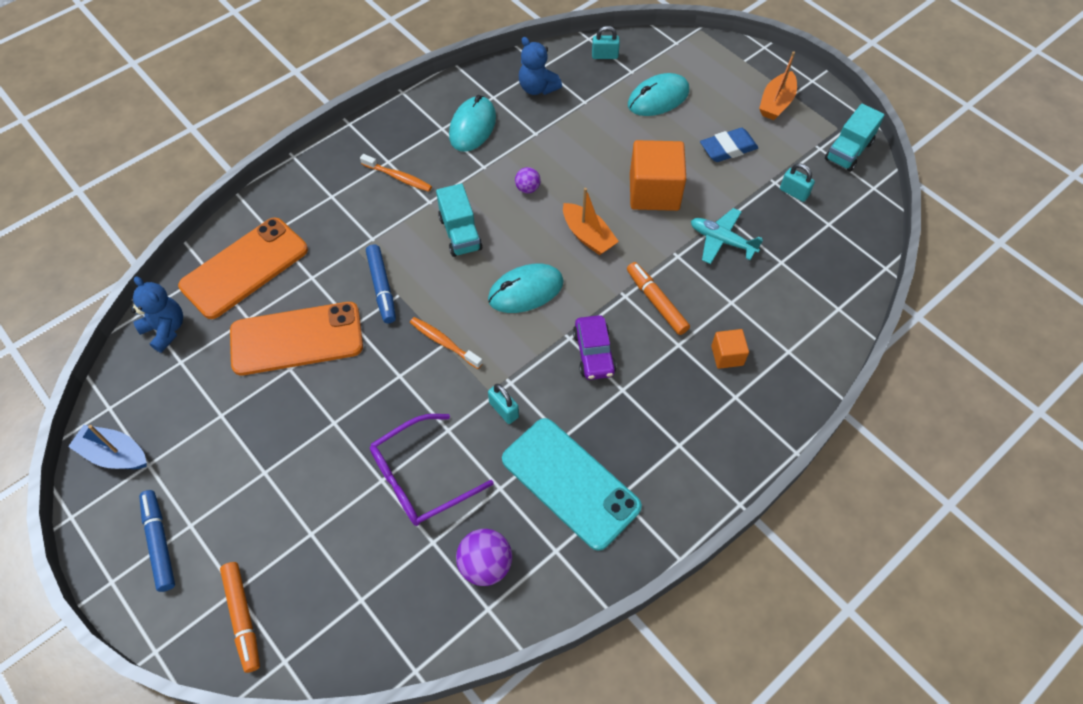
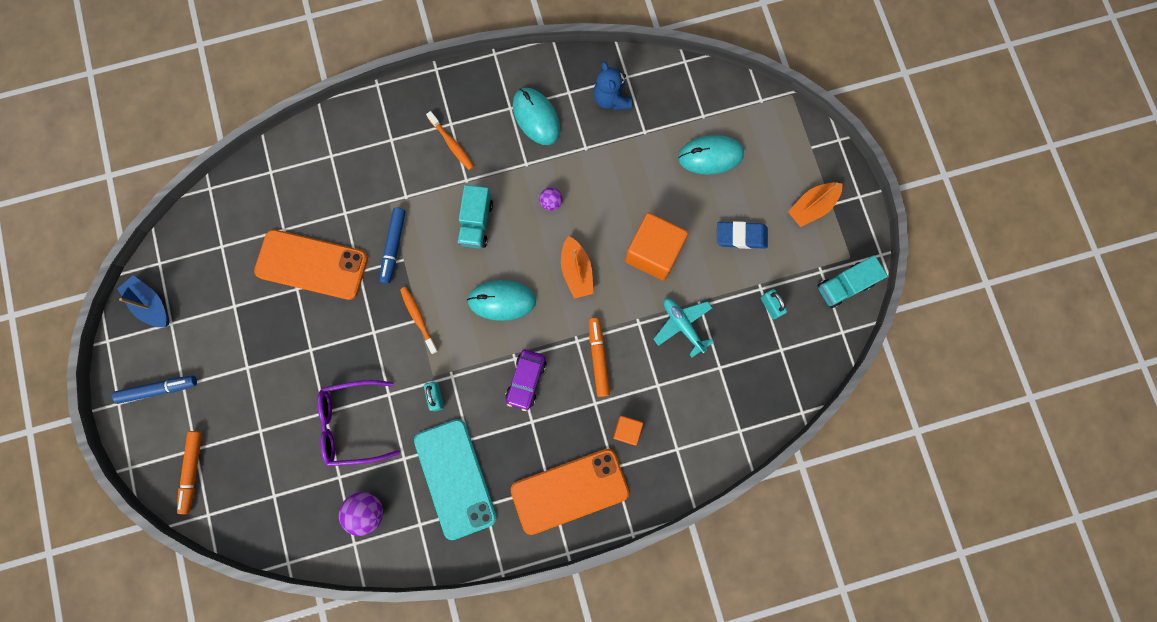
camera: 25 degrees right, 20 degrees up
blue teddy bear [131,276,183,353] -> none
blue marker [139,490,175,592] -> blue marker turned 75 degrees clockwise [112,375,197,404]
orange phone [178,217,308,319] -> orange phone moved to [511,449,629,535]
turquoise mouse [449,95,496,152] -> turquoise mouse turned 75 degrees counterclockwise [513,88,560,145]
turquoise padlock [592,26,620,59] -> none

